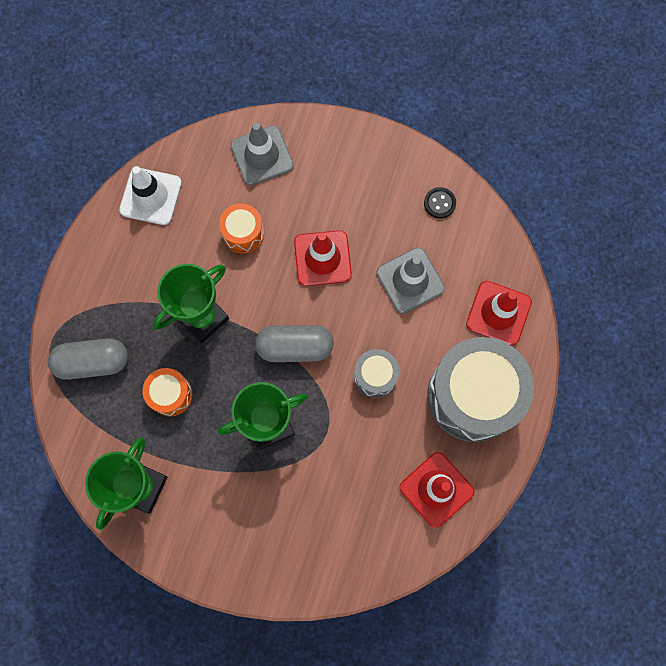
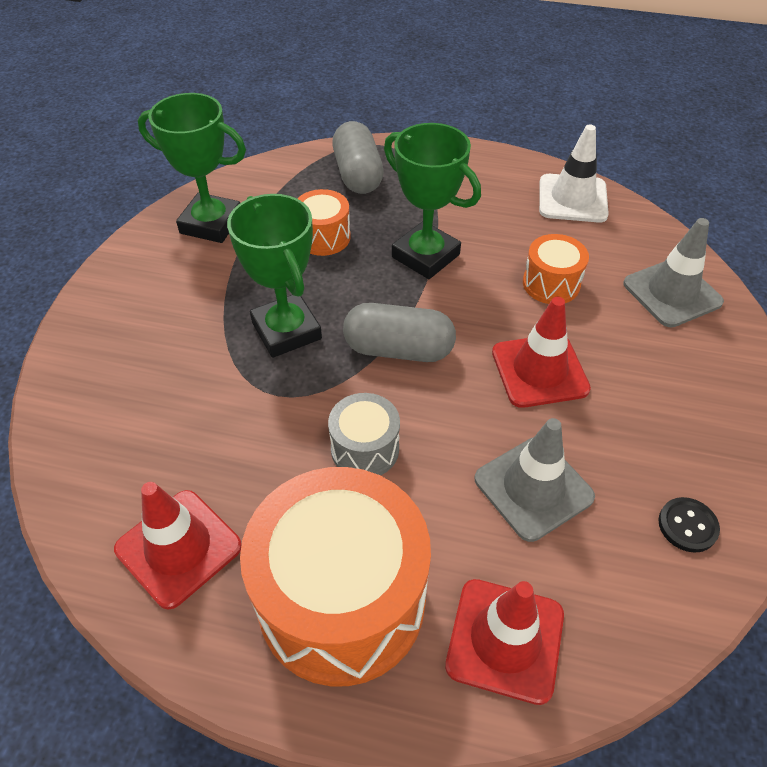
camera: 85 degrees right, 25 degrees down
grey capsule [255,325,334,362] -> grey capsule turned 75 degrees counterclockwise [343,303,456,362]
grey drum [427,337,534,442] -> orange drum [240,467,431,686]

